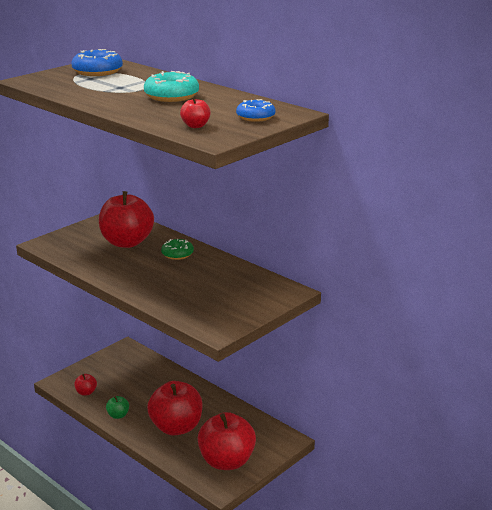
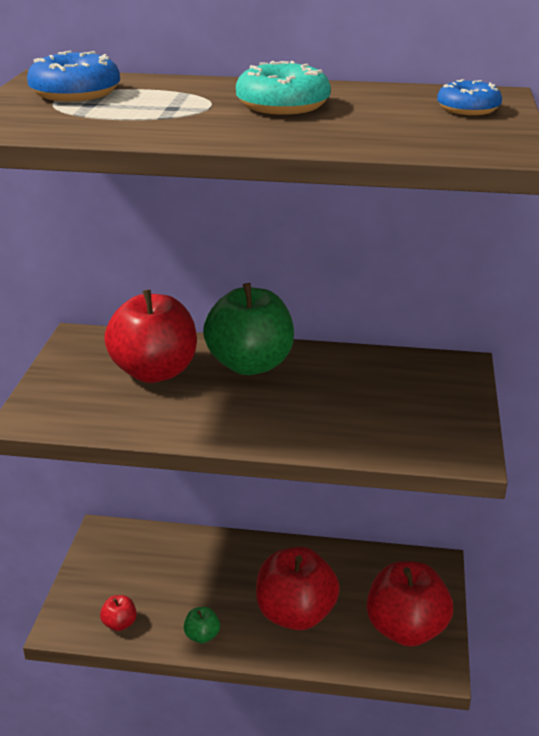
camera: 35 degrees left, 5 degrees up
green donut [161,239,194,260] -> green apple [203,283,294,375]
red apple [180,97,211,128] -> none

